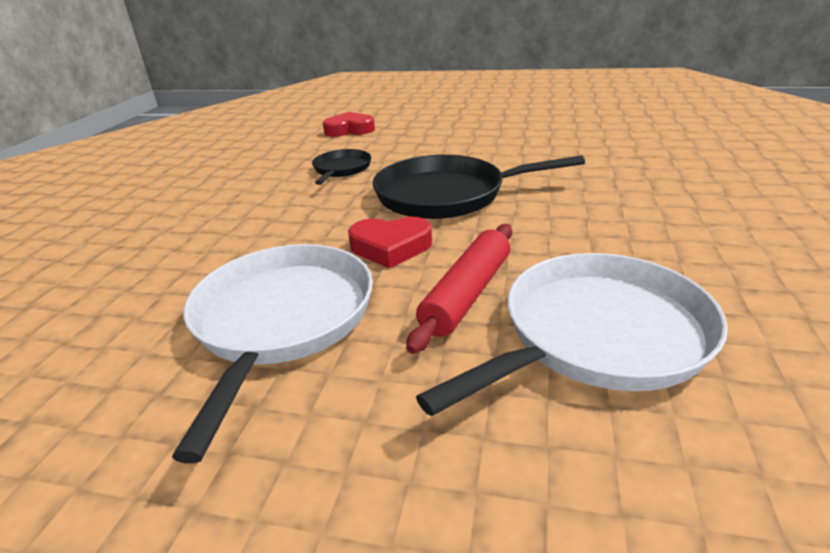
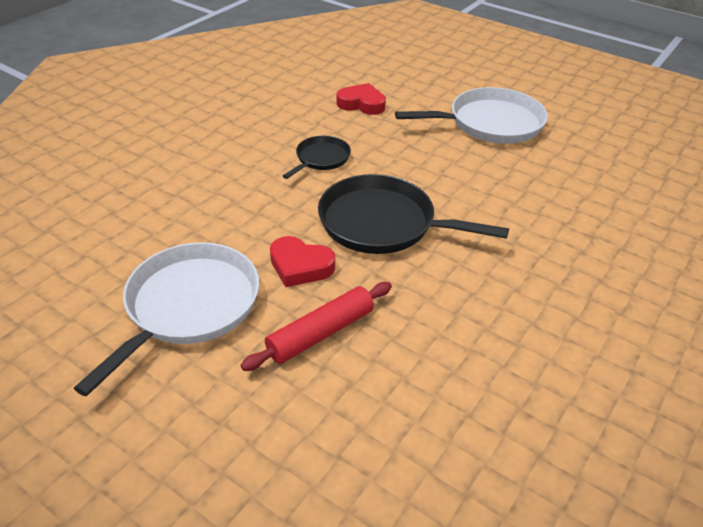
camera: 20 degrees right, 10 degrees up
white pan [416,253,728,416] -> white pan moved to [395,87,548,144]

